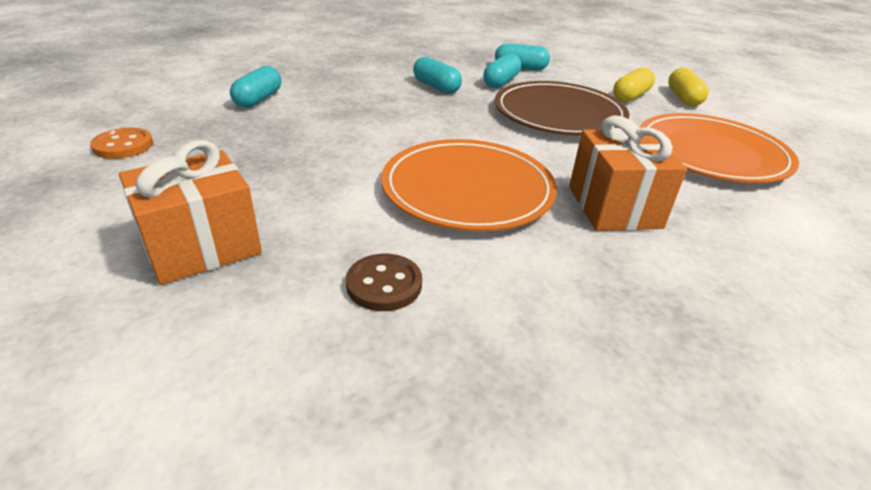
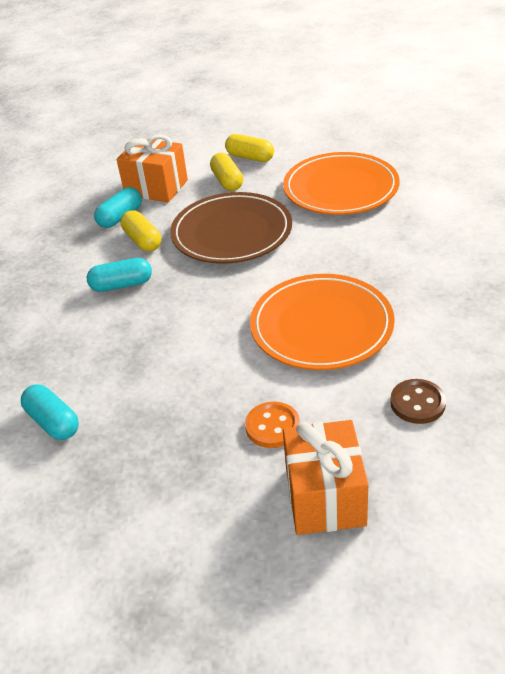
camera: 55 degrees left, 5 degrees up
orange button [90,128,153,159] -> orange button moved to [245,402,300,448]
turquoise capsule [483,53,521,88] -> yellow capsule [121,210,161,251]
orange gift [569,116,687,231] -> orange gift moved to [117,135,188,202]

